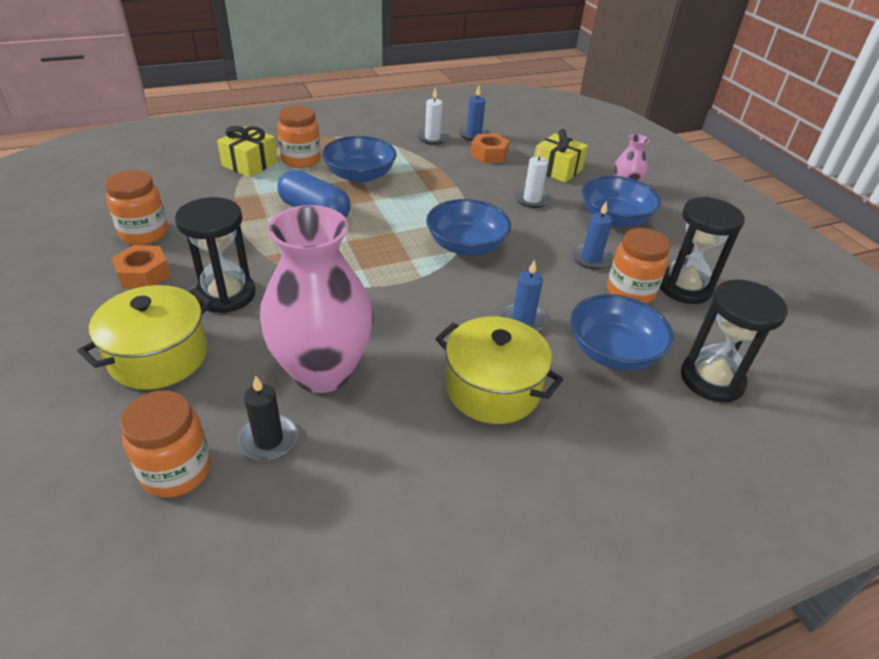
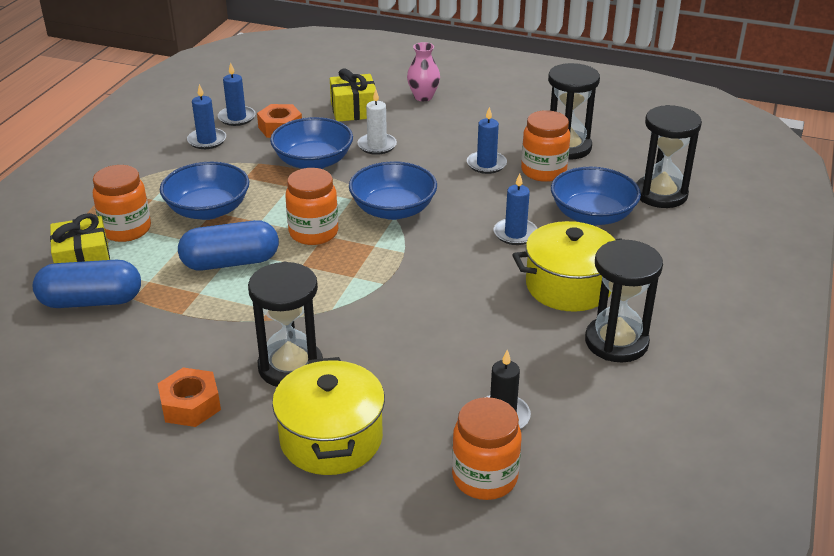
camera: 45 degrees left, 5 degrees down
orange jar [105,170,168,245] -> orange jar moved to [285,168,338,245]
pink vase [260,205,374,393] -> none
white candle [417,87,449,145] -> blue candle [187,84,226,149]
blue bowl [582,176,661,227] -> blue bowl moved to [270,117,353,169]
none -> blue capsule [33,260,141,308]
none -> black hourglass [585,240,663,362]

